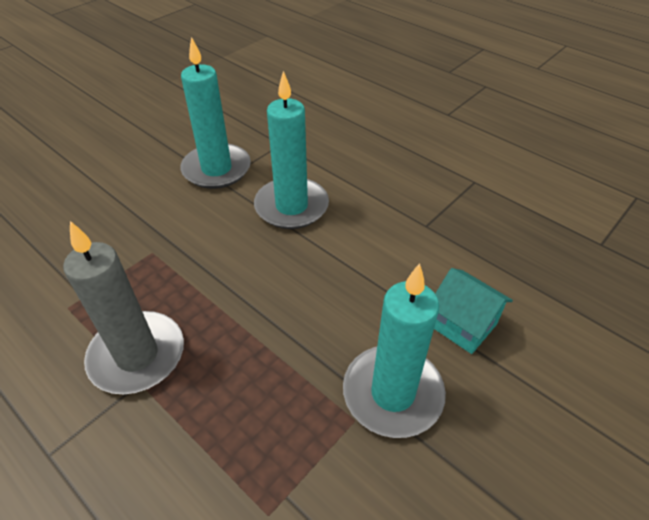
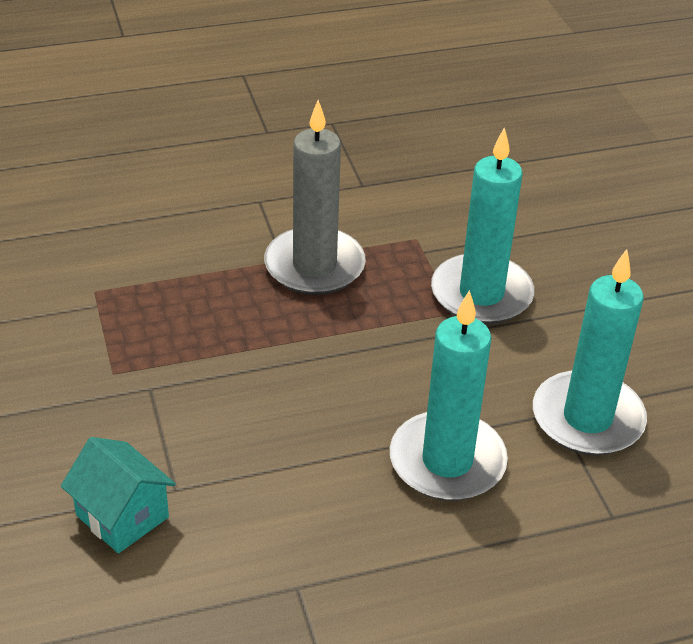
camera: 120 degrees right, 5 degrees down
turquoise candle [343,263,446,438] -> turquoise candle moved to [431,127,534,325]
turquoise house [434,268,513,354] -> turquoise house turned 60 degrees clockwise [61,437,176,553]

